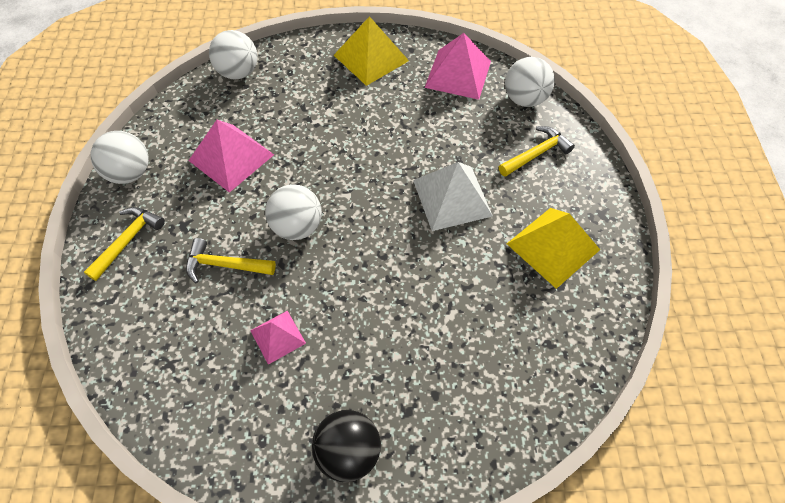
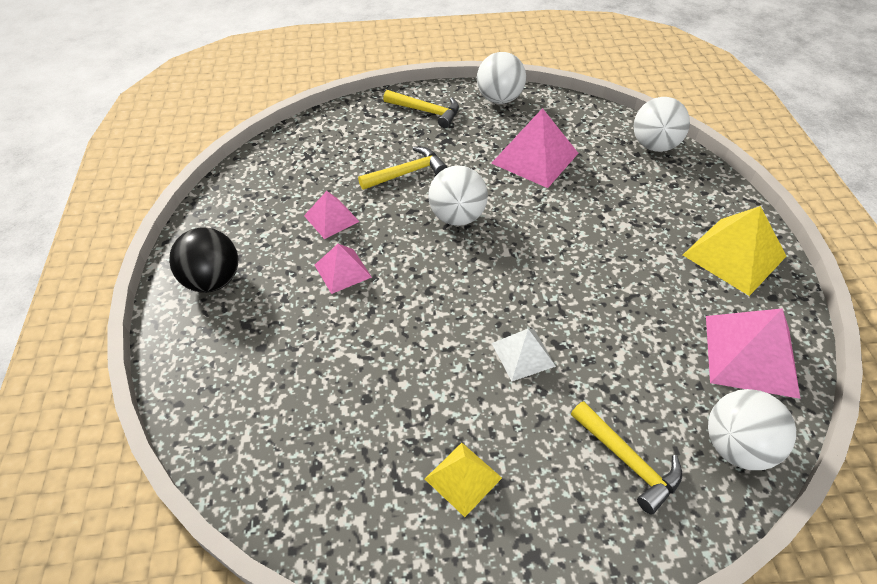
camera: 85 degrees right, 10 degrees down
yellow hammer [186,238,276,283] -> yellow hammer turned 60 degrees clockwise [358,147,447,190]
white pyramid [413,162,493,231] -> white pyramid [492,329,556,381], size x0.58
yellow pyramid [507,208,600,289] -> yellow pyramid [425,443,502,517], size x0.58
none -> pink pyramid [315,244,372,294]

